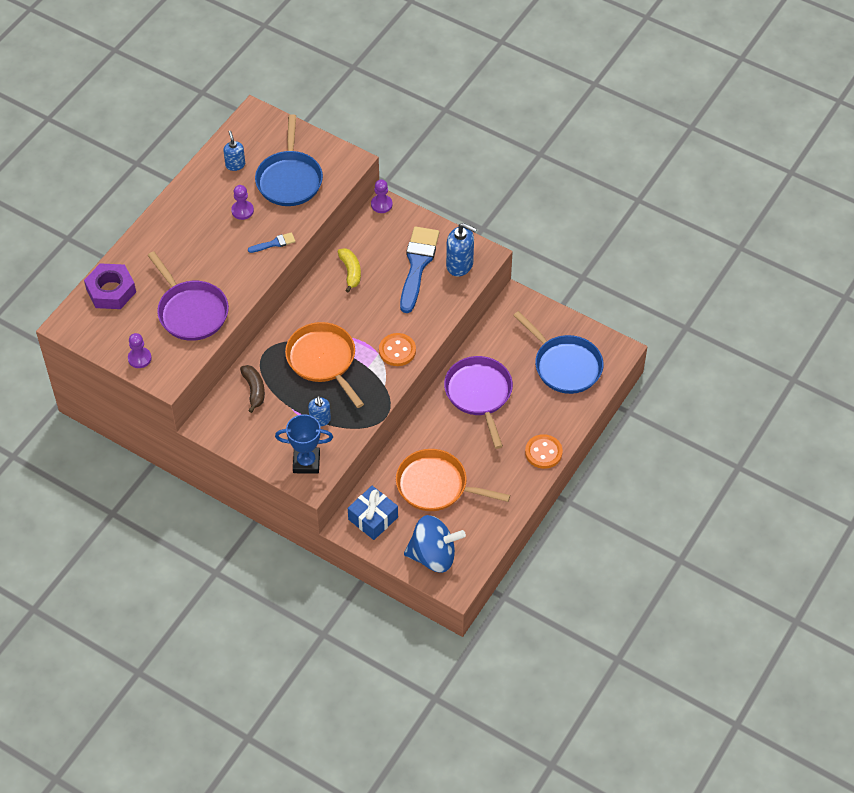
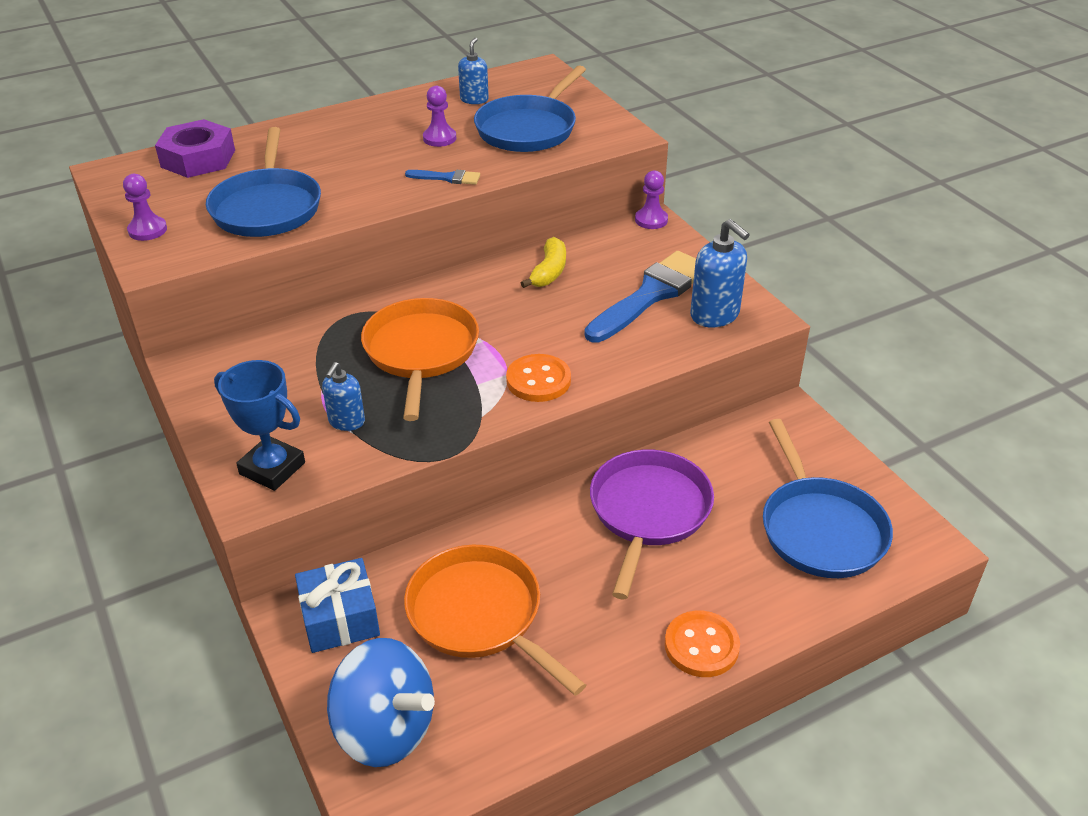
camera: 30 degrees right, 15 degrees down
purple pan [147,251,229,341] -> blue pan [206,127,321,237]
brown banana [240,365,265,413] -> none

